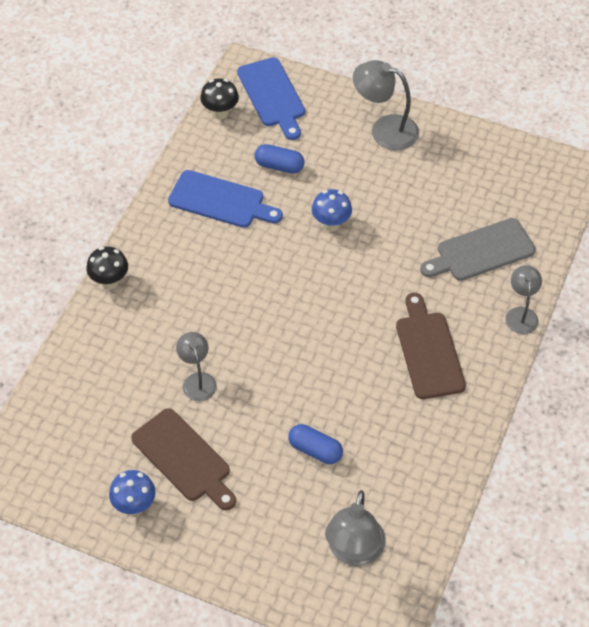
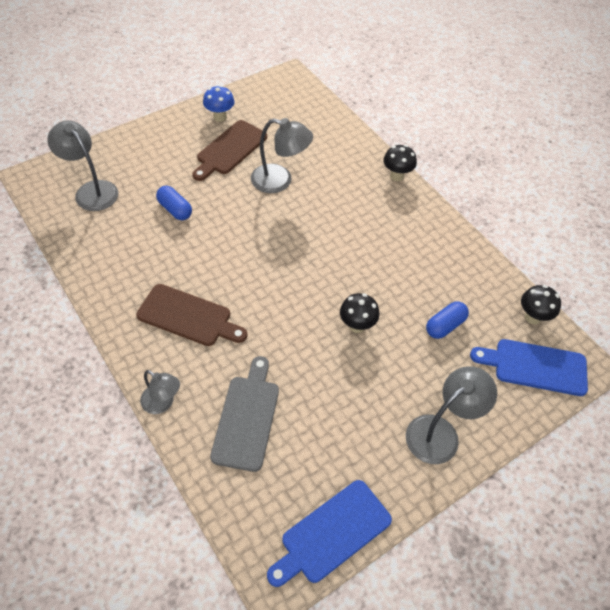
camera: 120 degrees right, 0 degrees up
brown cutting board [131,408,236,510] -> brown cutting board turned 45 degrees counterclockwise [192,120,267,181]
blue cutting board [168,170,283,228] -> blue cutting board moved to [267,480,392,587]
grey lamp [176,332,217,401] -> grey lamp [251,118,313,193], size x1.58
blue capsule [288,424,343,464] -> blue capsule turned 75 degrees clockwise [156,186,192,220]
blue mushroom [312,189,352,232] -> black mushroom [340,293,379,333]

